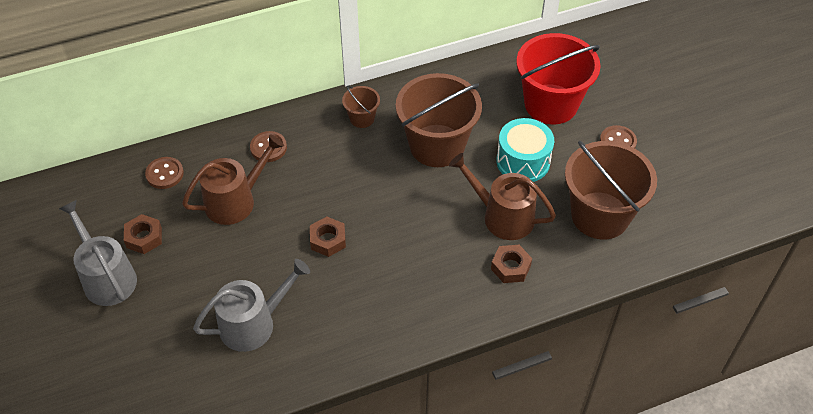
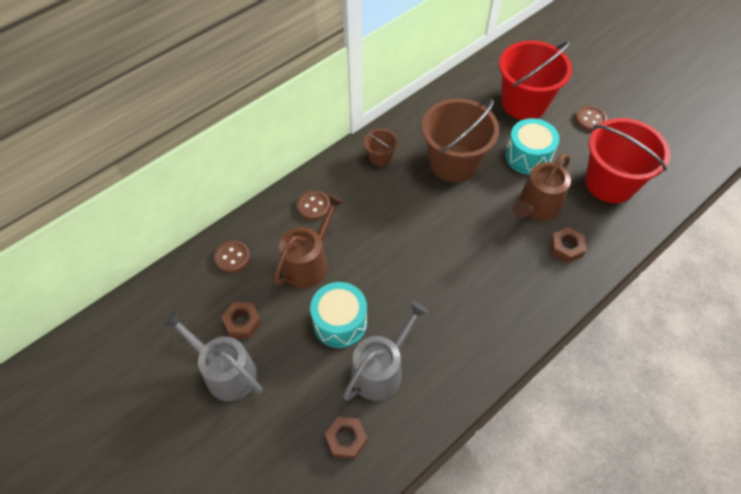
camera: 20 degrees left, 5 degrees up
brown nut [310,217,346,257] -> brown nut moved to [325,417,367,459]
brown watering can [449,153,556,240] -> brown watering can turned 60 degrees counterclockwise [513,154,571,221]
brown bucket [565,141,657,239] -> red bucket [586,118,670,203]
none -> turquoise drum [310,282,367,348]

